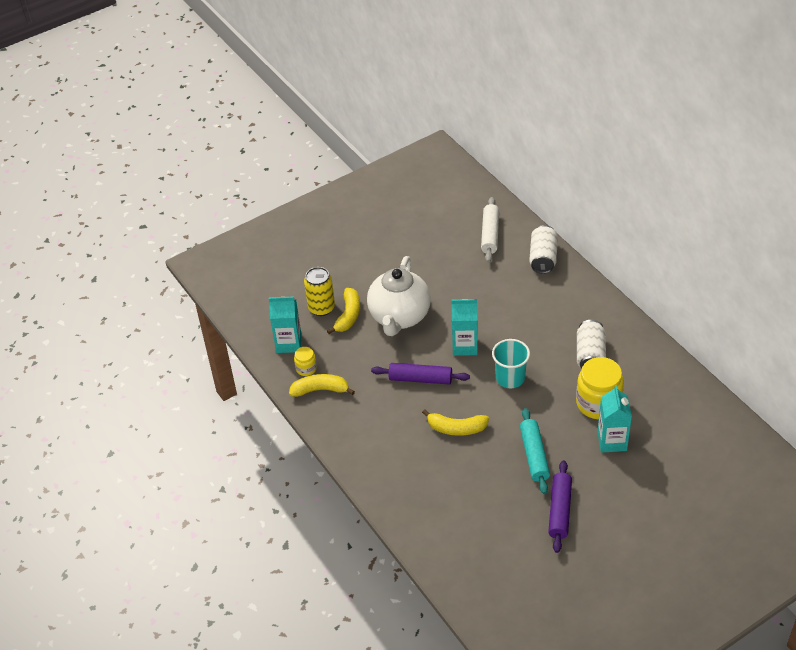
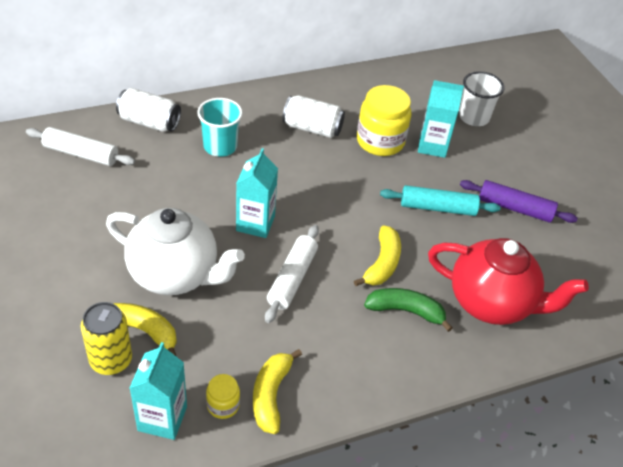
camera: 85 degrees left, 0 degrees up
purple rolling pin [371,363,470,385] -> white rolling pin [265,225,319,323]
turquoise cup [492,339,530,388] -> turquoise cup moved to [197,98,243,157]
none -> green banana [364,288,453,332]
none -> red teapot [428,238,589,325]
none -> white cup [459,71,504,126]

